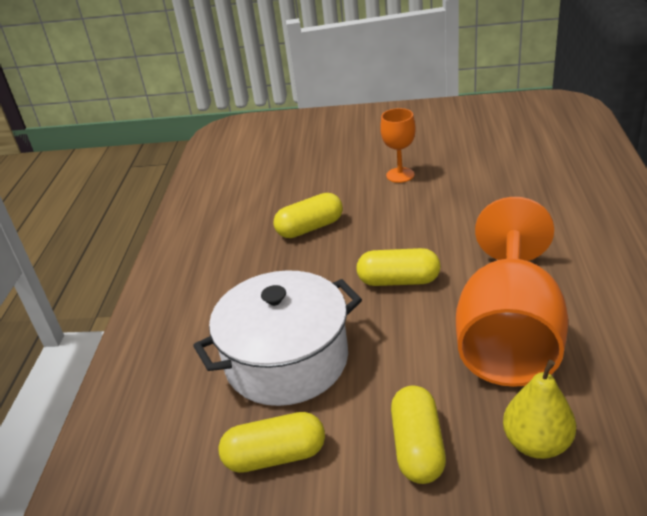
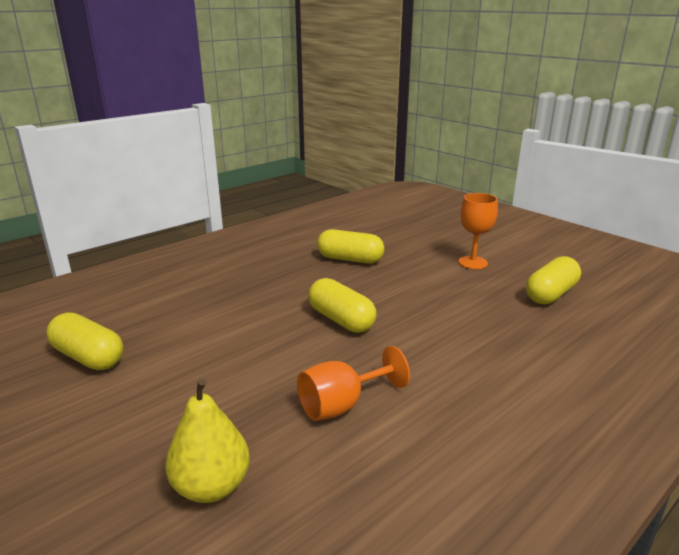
camera: 40 degrees right, 10 degrees down
white pot [193,270,362,406] -> none
yellow capsule [391,386,446,484] -> yellow capsule moved to [526,256,581,304]
orange goblet [456,197,568,387] -> orange goblet [297,346,410,421], size x0.46

